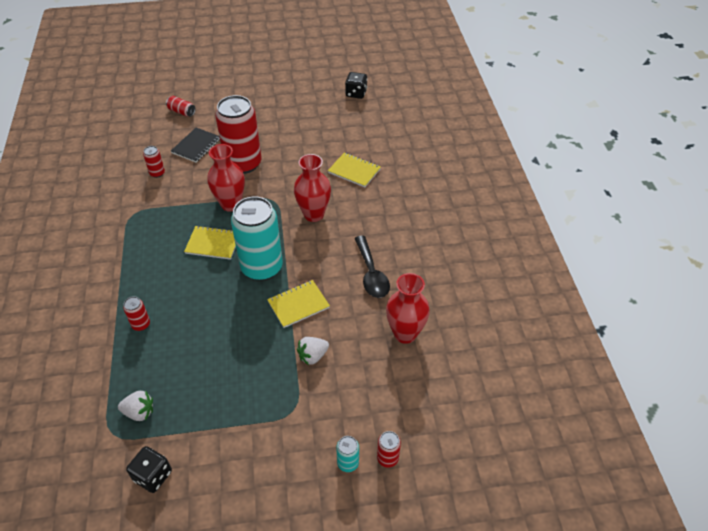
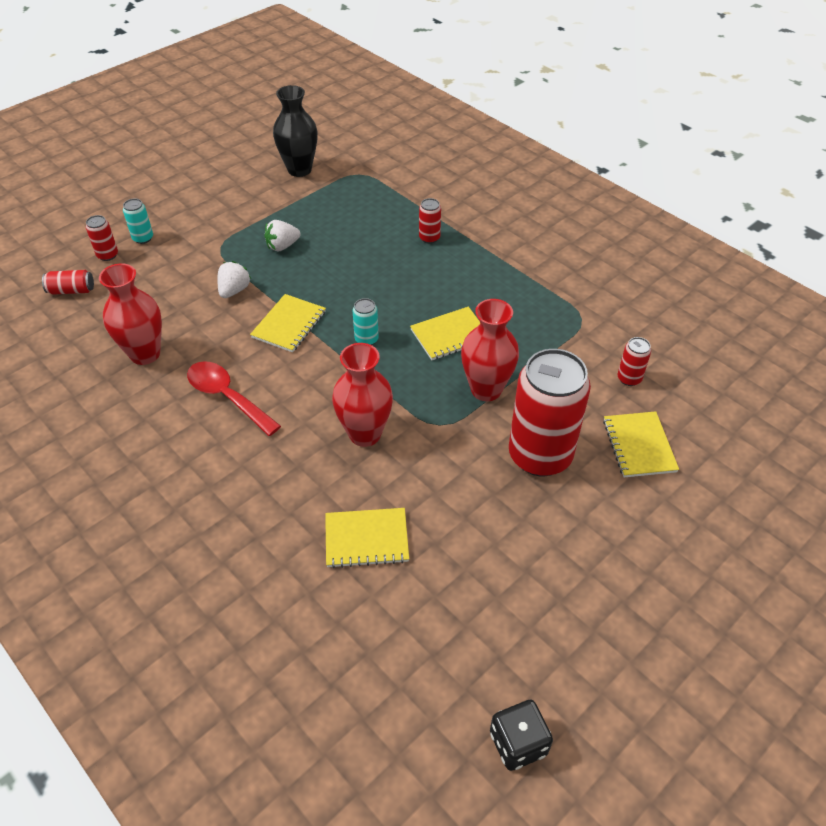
camera: 145 degrees right, 0 degrees up
white strawberry [118,391,153,421] -> white strawberry moved to [264,220,300,252]
black dice [126,446,172,493] -> black vase [273,85,318,177]
red can [166,96,195,117] -> red can moved to [42,270,94,295]
black notebook [171,128,220,162] -> yellow notebook [603,411,679,477]
turquoise can [231,196,283,281] -> turquoise can [353,298,379,345], size x0.42
black spoon [355,236,390,298] -> red spoon [187,361,281,436]

